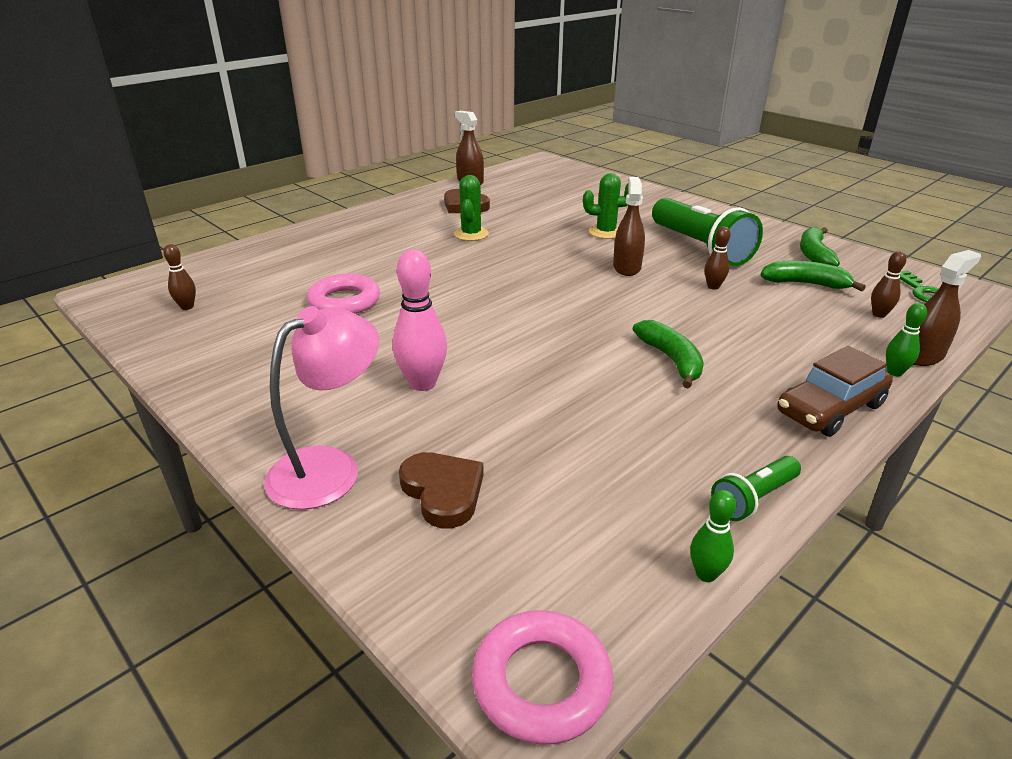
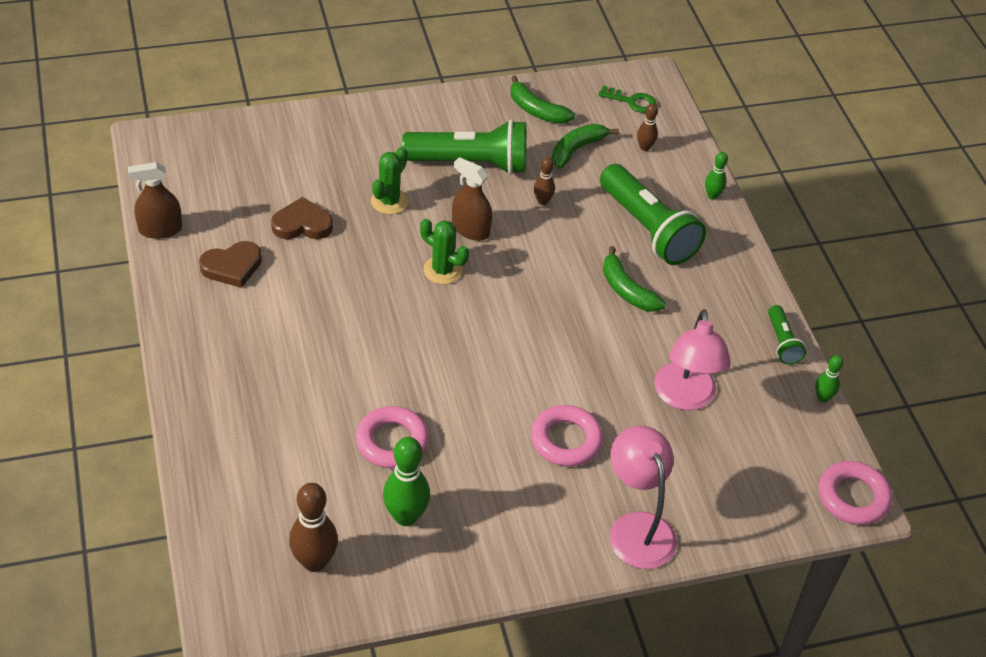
camera: 65 degrees left, 15 degrees up
brown bowling pin [164,244,196,310] -> brown bowling pin [289,483,338,572], size x1.80
pink bowling pin [393,249,447,391] -> pink ring [531,405,603,467]
brown heart [399,452,484,528] -> brown heart moved to [271,197,333,239]
green cactus [454,175,489,241] -> green cactus moved to [420,219,469,284]
green banana [633,320,704,389] -> green banana turned 135 degrees counterclockwise [603,246,666,312]
brown car [778,346,893,437] -> none
brown spray bottle [913,250,981,366] -> none
none -> green bowling pin [383,437,430,526]
none -> green flashlight [600,164,706,265]
none -> pink lamp [654,309,731,410]

